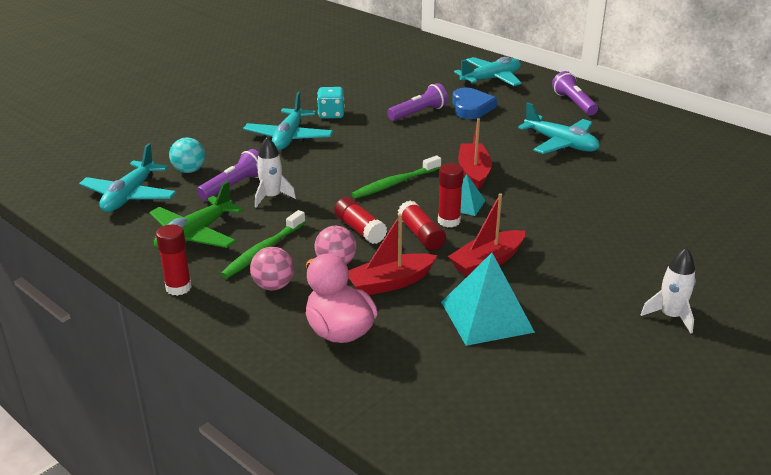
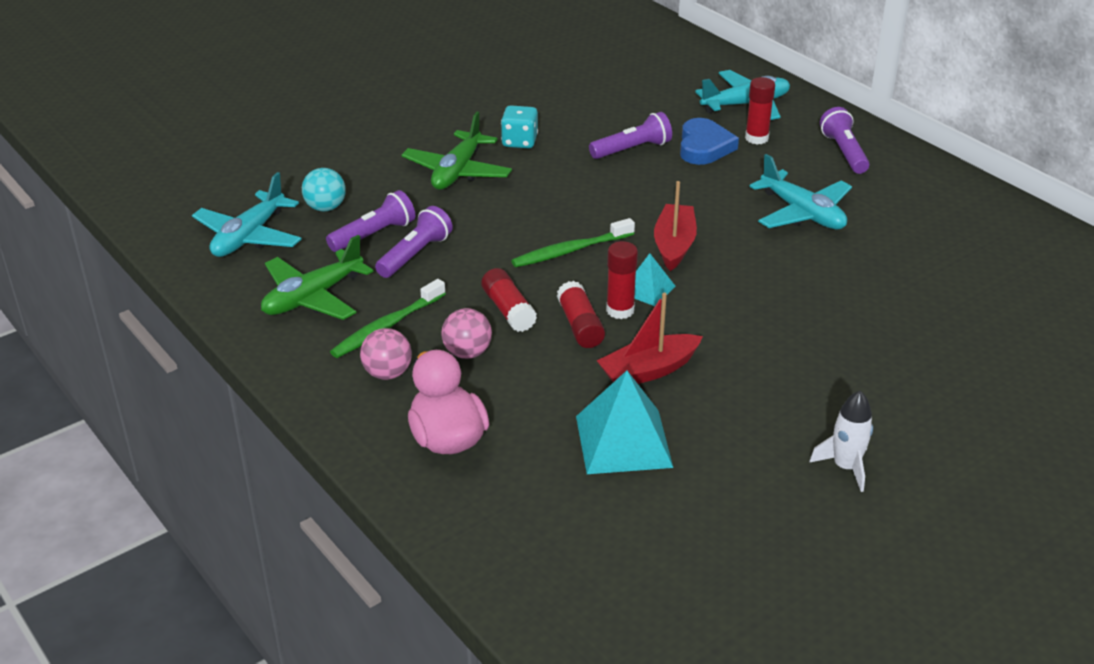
camera: 10 degrees right, 5 degrees up
red glue stick [156,224,192,296] -> red glue stick moved to [745,77,775,144]
turquoise plane [243,92,333,150] -> green plane [402,112,512,190]
white rocket [255,137,296,207] -> purple flashlight [375,206,453,278]
red boat [348,214,437,295] -> none

